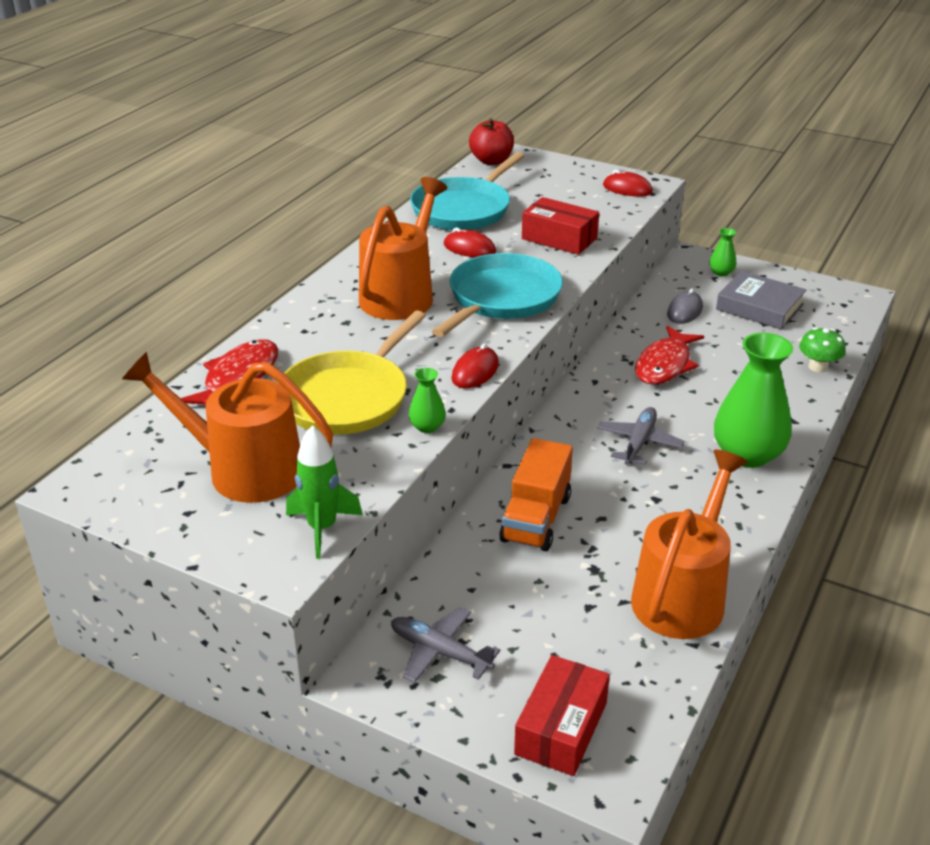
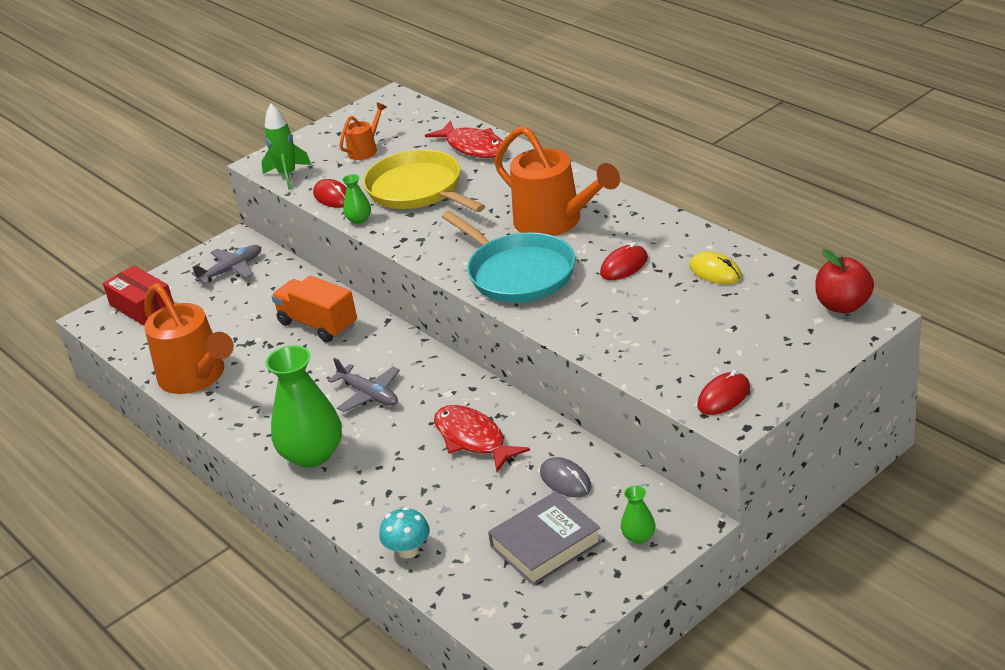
camera: 115 degrees right, 0 degrees up
orange watering can [122,352,333,503] -> orange watering can [340,103,387,160], size x0.49
turquoise pan [410,152,524,230] -> yellow mouse [689,252,742,284]
red mouse [452,343,499,389] -> red mouse moved to [313,179,347,208]
red box [522,197,599,255] -> none
green mushroom [799,327,845,372] -> turquoise mushroom [379,507,430,559]

